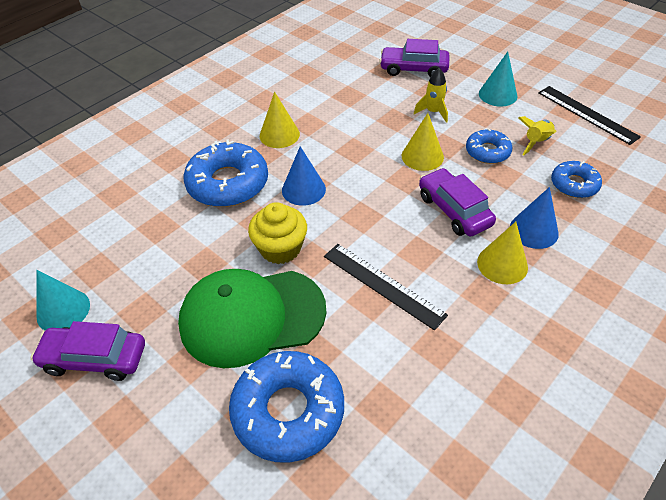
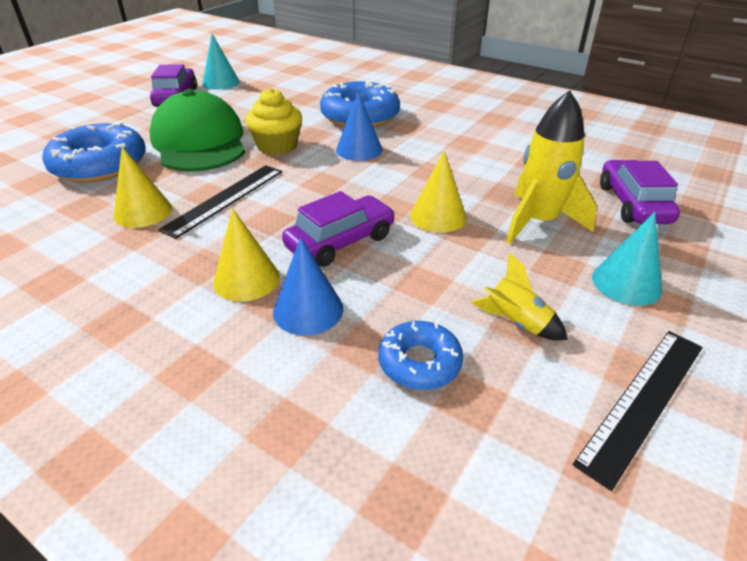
camera: 80 degrees right, 10 degrees down
yellow cone [260,92,300,148] -> yellow cone moved to [114,147,172,228]
yellow rocket [414,68,448,123] -> yellow rocket [506,90,597,245], size x1.80
blue donut [466,128,512,164] -> none

